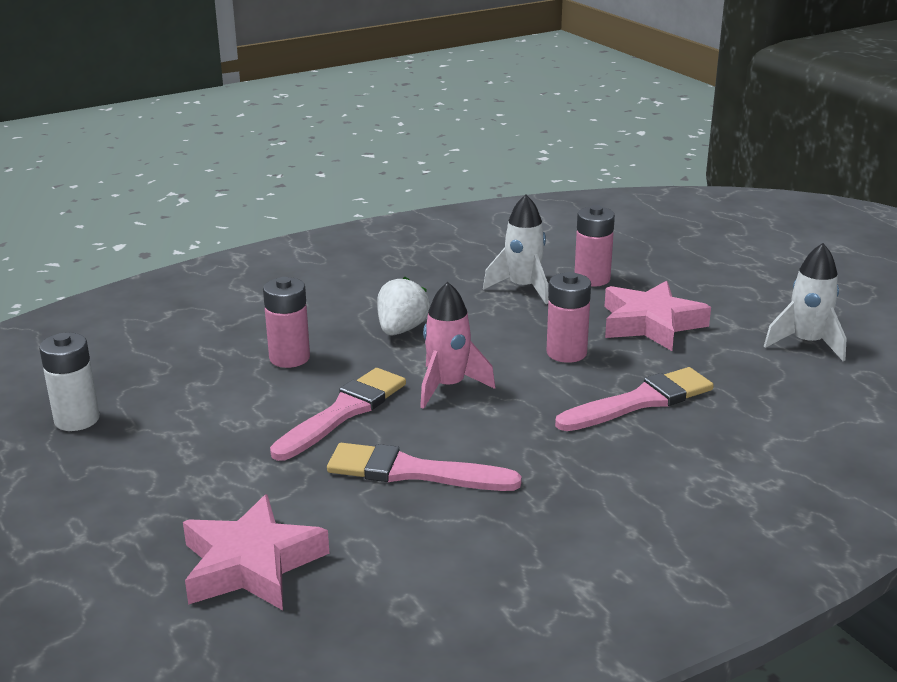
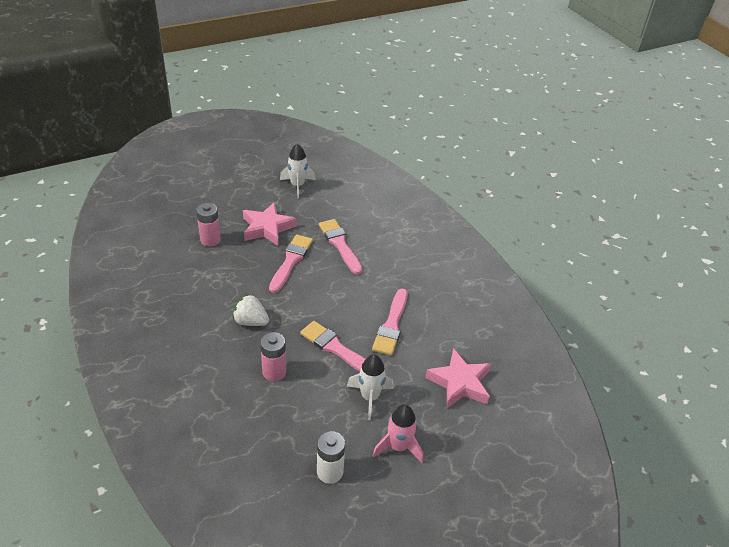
camera: 90 degrees left, 15 degrees up
pink rocket [420,282,495,409] -> pink rocket moved to [372,404,423,463]
white rocket [483,194,549,304] -> white rocket moved to [347,354,394,420]
pink battery [547,272,591,363] -> pink brush [269,234,313,293]

